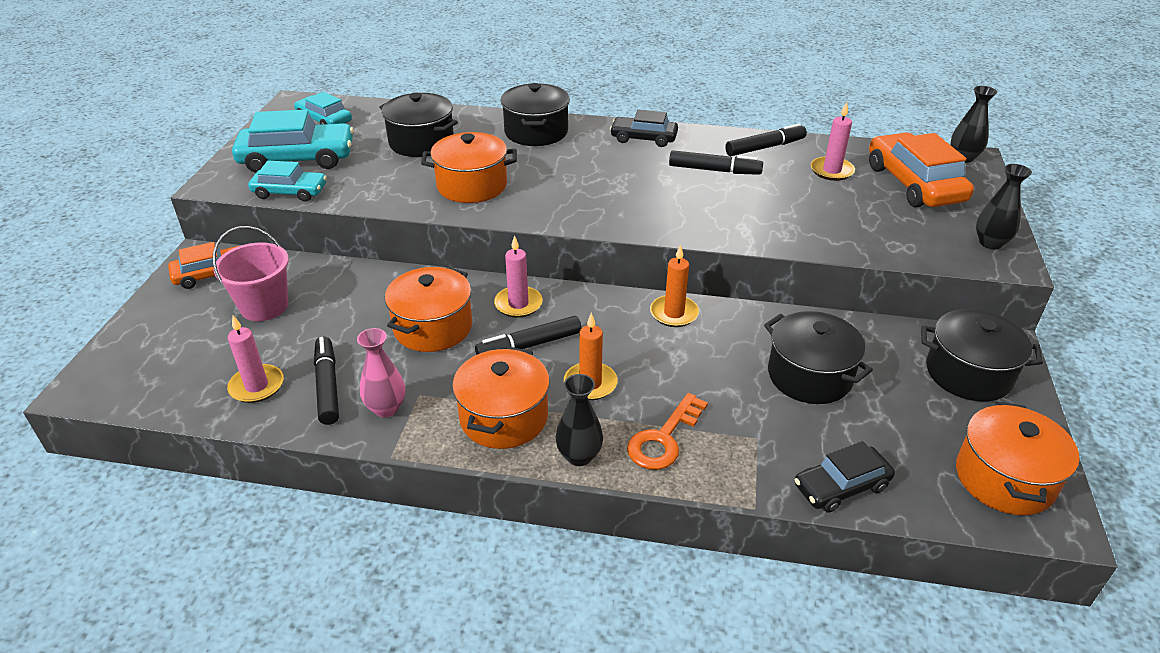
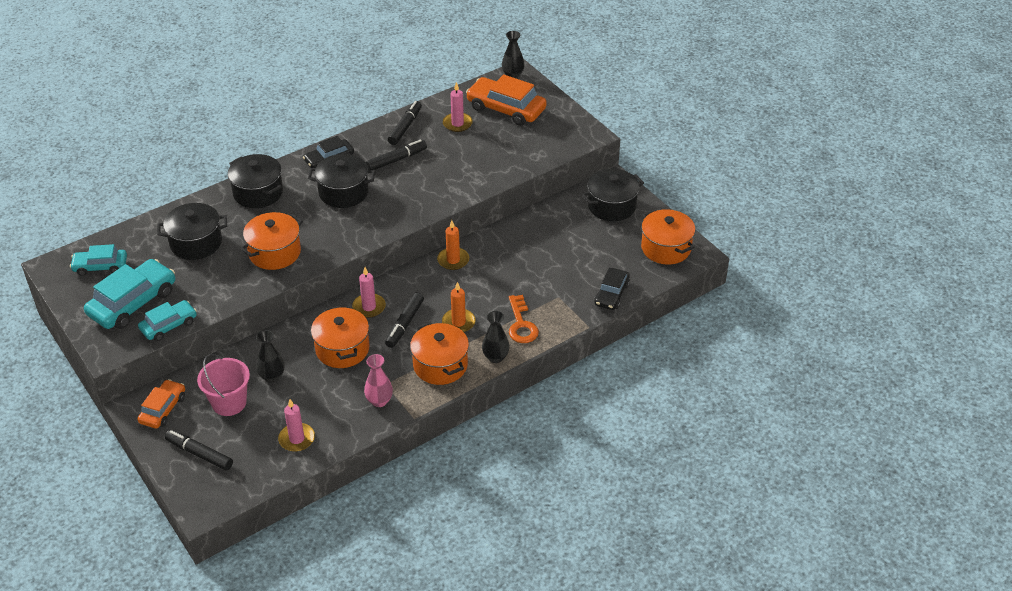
camera: 45 degrees left, 5 degrees up
black marker [314,336,339,425] -> black marker moved to [165,430,233,471]
black pot [764,311,873,404] -> black pot moved to [308,154,376,208]
black vase [976,164,1032,249] -> black vase moved to [256,330,284,383]

